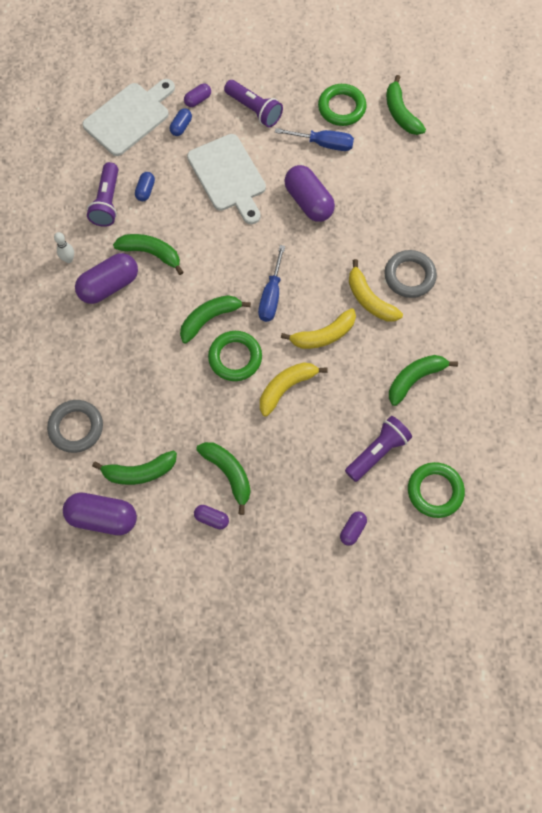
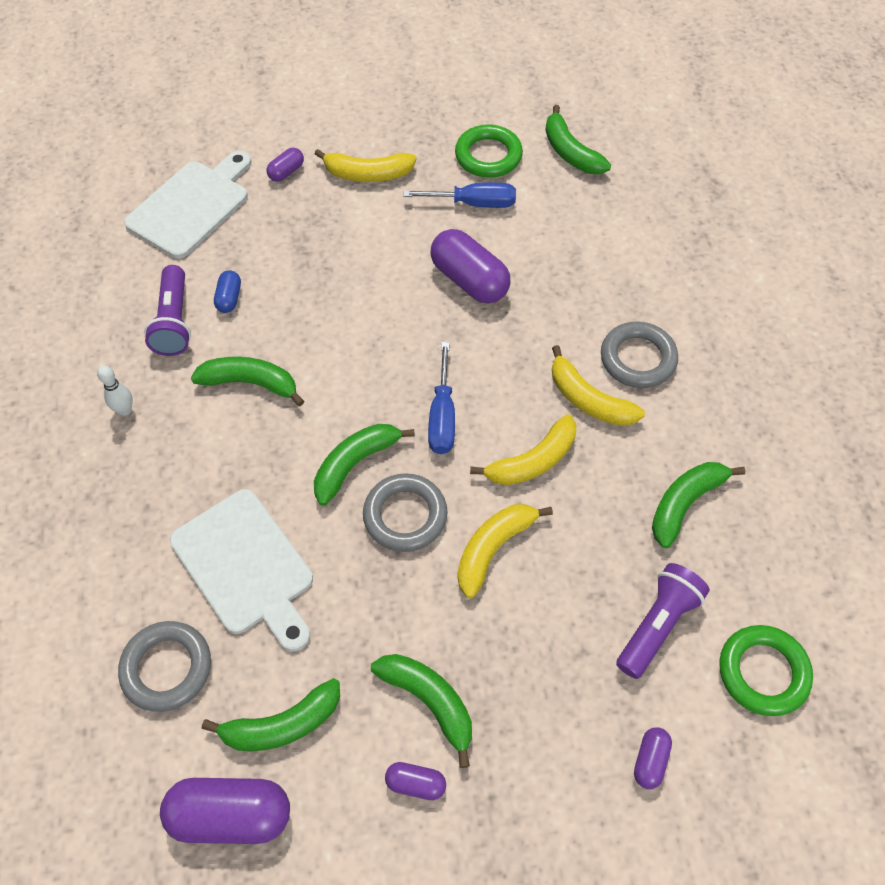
camera: 10 degrees left, 10 degrees down
purple capsule [75,253,138,304] -> none
blue capsule [170,108,192,136] -> none
white cutting board [187,134,266,224] -> white cutting board moved to [170,489,313,651]
green ring [208,331,262,381] -> grey ring [363,473,447,552]
purple flashlight [224,80,283,127] -> yellow banana [315,149,417,182]

